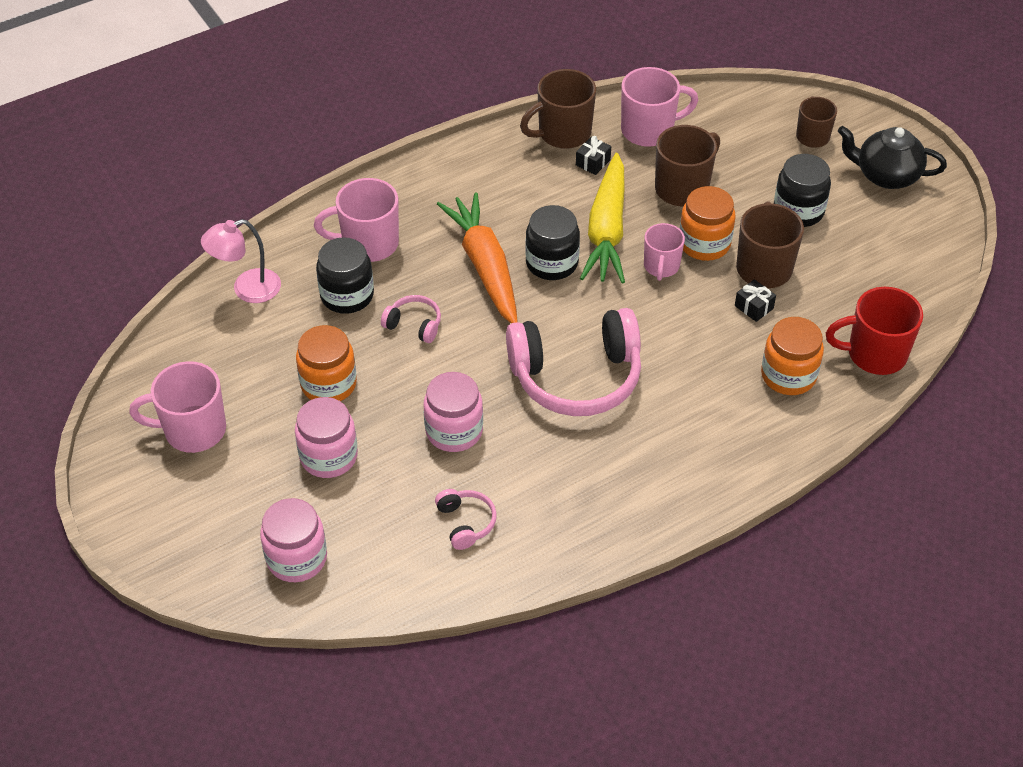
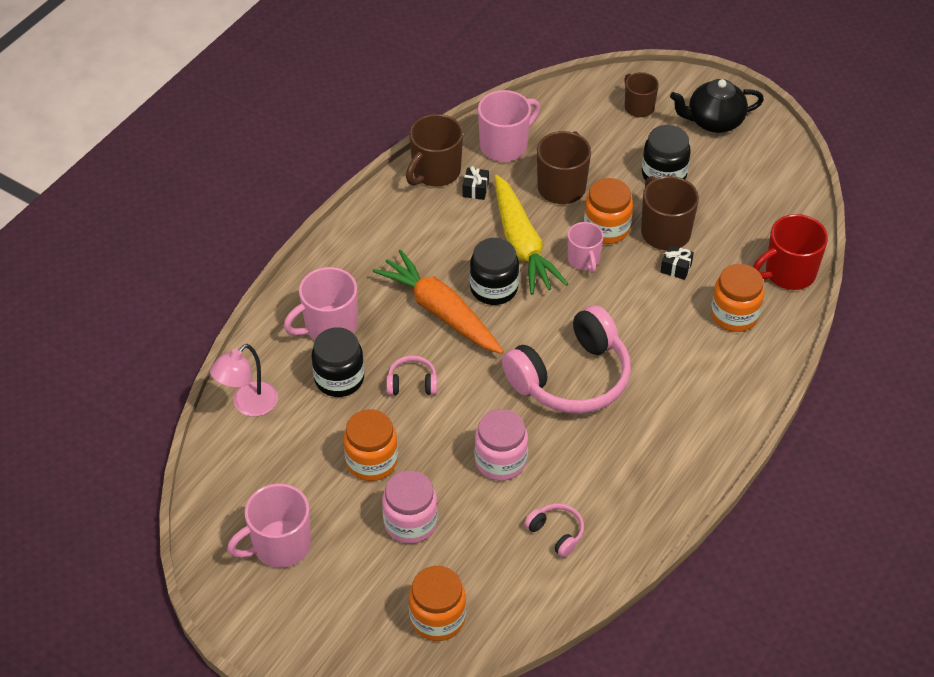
camera: 25 degrees left, 0 degrees up
pink jar [260,498,327,582] -> orange jar [409,566,466,641]

